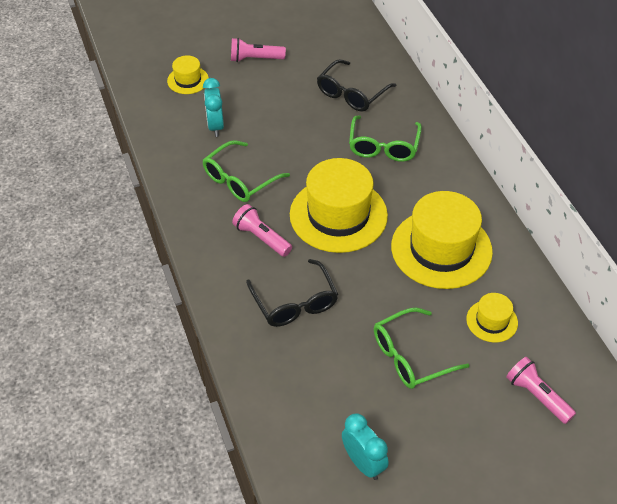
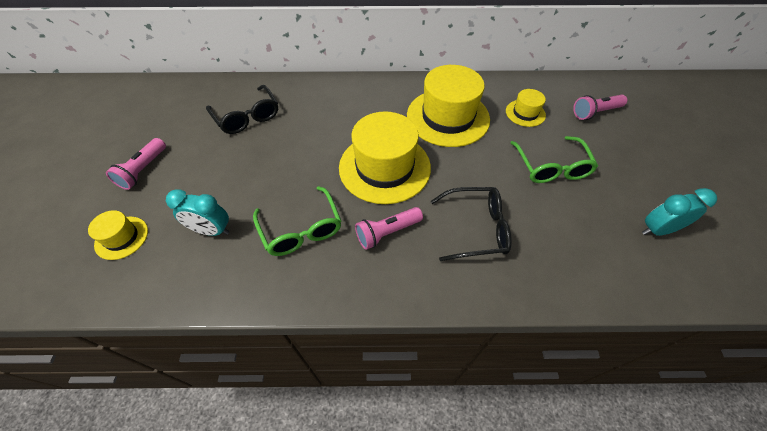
camera: 70 degrees left, 5 degrees up
green glasses [349,115,422,162] -> none

